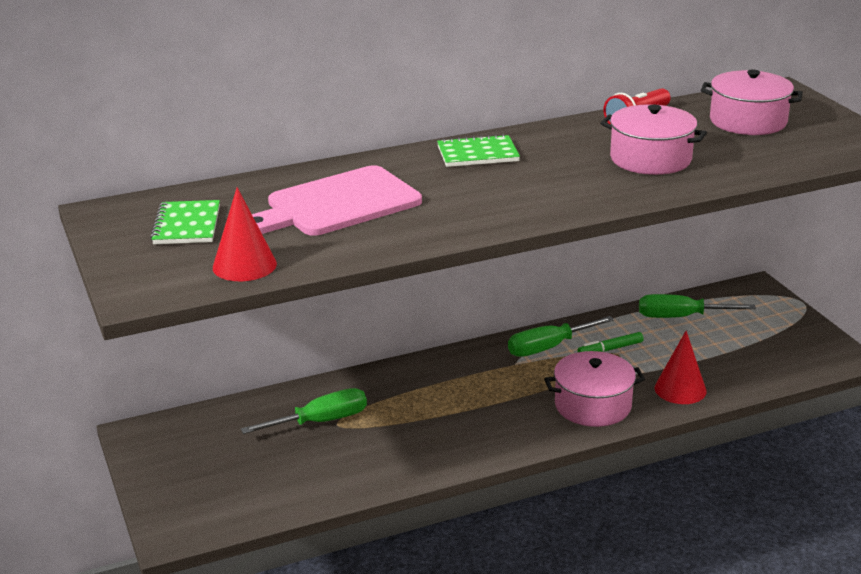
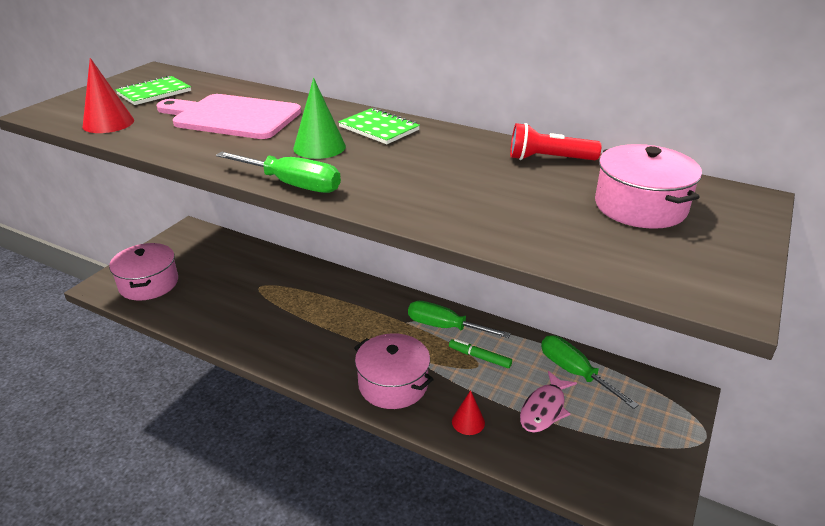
camera: 50 degrees right, 5 degrees up
green screwdriver [241,388,367,434] -> green screwdriver moved to [216,151,341,193]
pink pot [600,104,707,175] -> pink pot moved to [109,243,178,301]
red cone [655,331,706,404] -> red cone [452,390,485,435], size x0.66
none -> green cone [293,78,346,159]
none -> pink fish [520,371,577,433]

